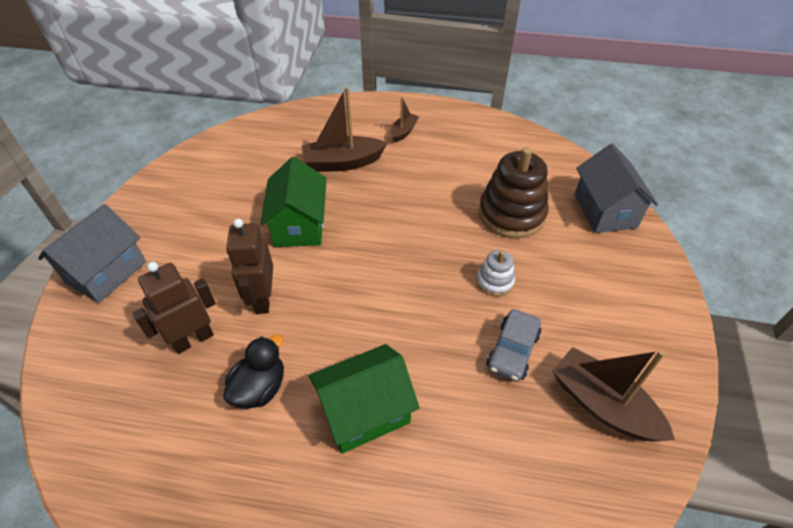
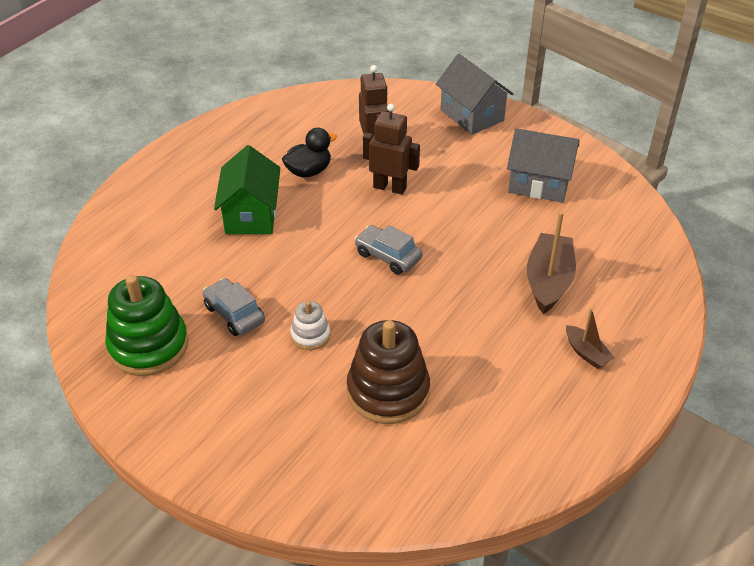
camera: 115 degrees right, 5 degrees down
black duck [223,334,284,409] -> black duck turned 90 degrees counterclockwise [282,128,337,178]
green house [260,157,327,247] -> none
brown boat [552,347,675,442] -> green stacking toy [105,275,188,376]
grey house [574,144,658,233] -> grey house moved to [507,128,579,203]
none -> grey car [354,225,423,275]

